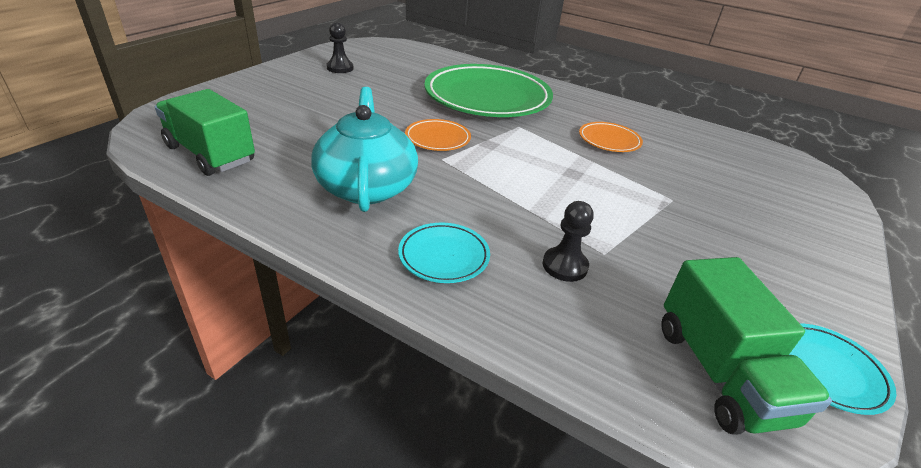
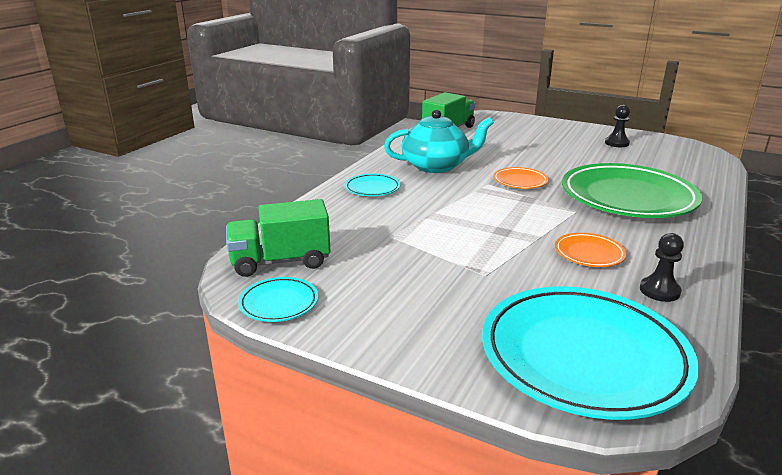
camera: 90 degrees right, 10 degrees down
black pawn [543,201,594,282] -> black pawn moved to [640,233,684,302]
none -> turquoise plate [482,286,699,420]

